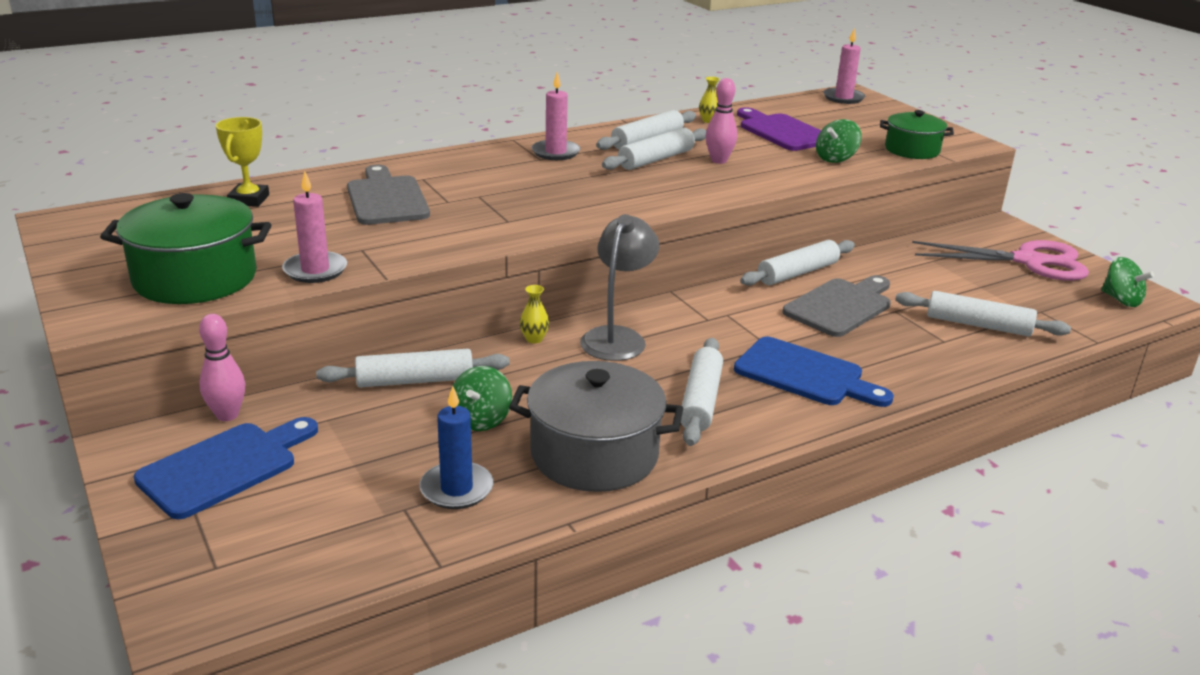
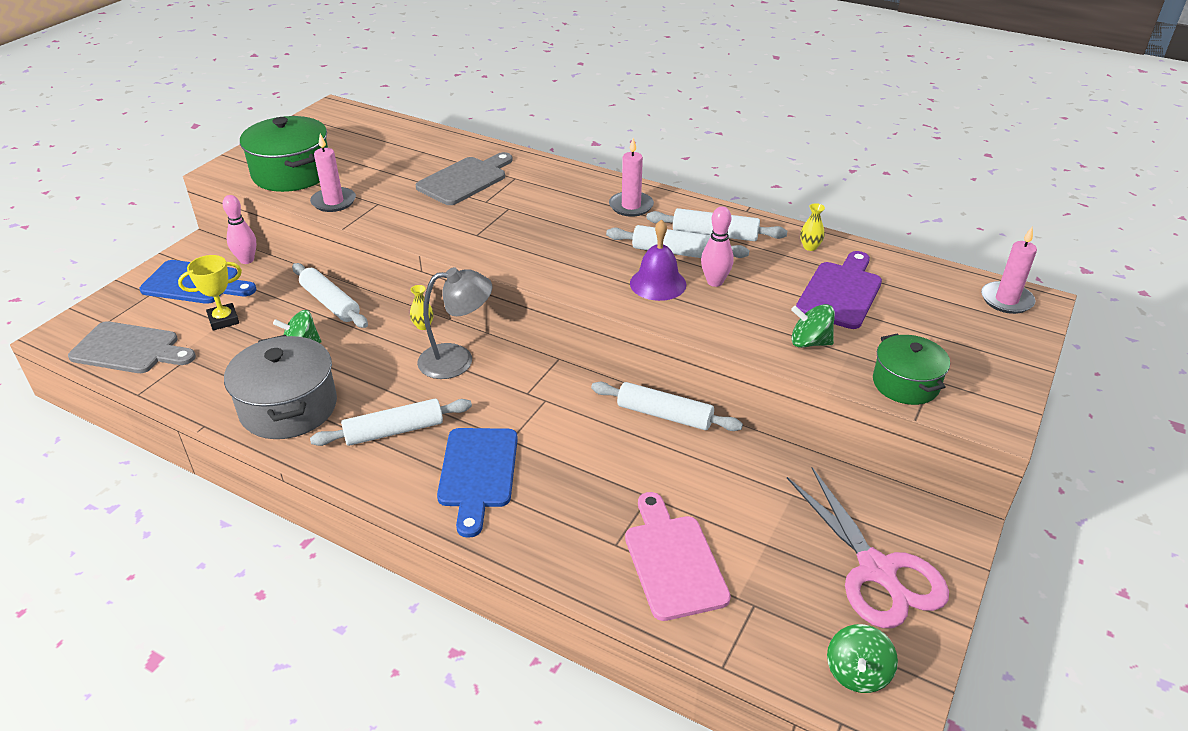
camera: 60 degrees right, 10 degrees up
yellow trophy [216,117,269,207] -> yellow trophy moved to [178,255,242,330]
blue candle [420,386,493,509] -> none
grey cutting board [782,275,891,337] -> grey cutting board moved to [68,321,196,373]
white rolling pin [895,291,1071,337] -> pink cutting board [625,492,731,621]
none -> purple bell [630,219,686,301]

